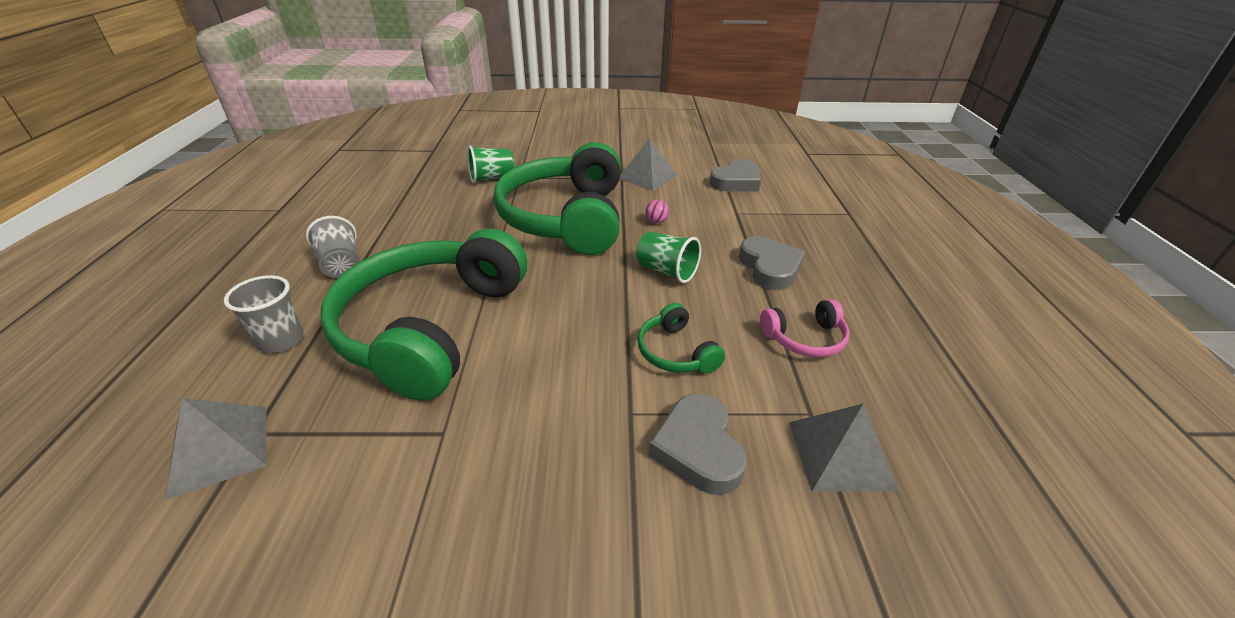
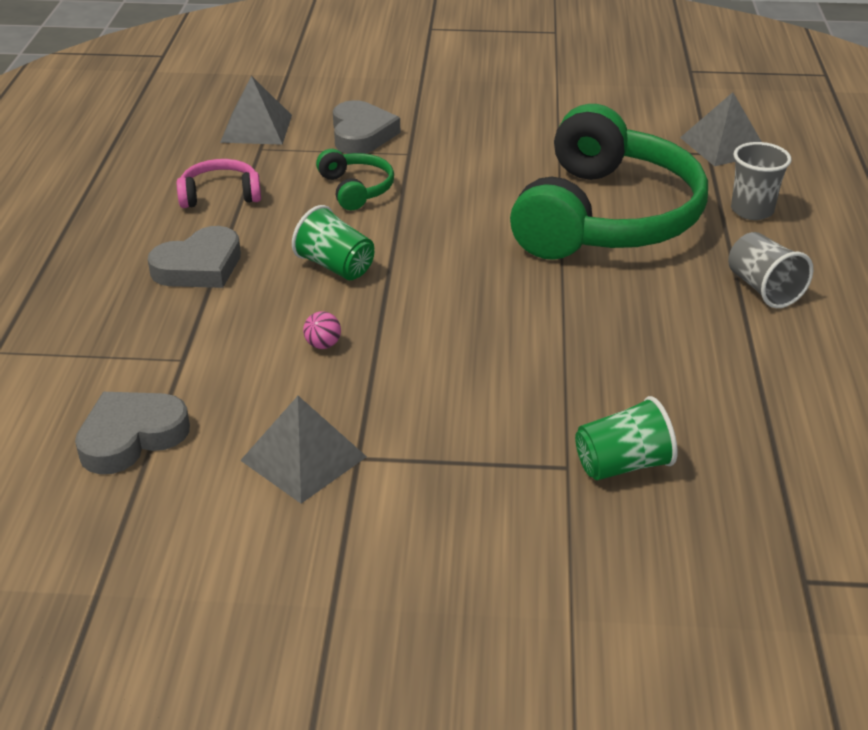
camera: 175 degrees left, 0 degrees up
green headphones [494,142,621,255] -> none
grey heart [739,236,805,290] -> grey heart turned 120 degrees counterclockwise [148,226,241,288]

